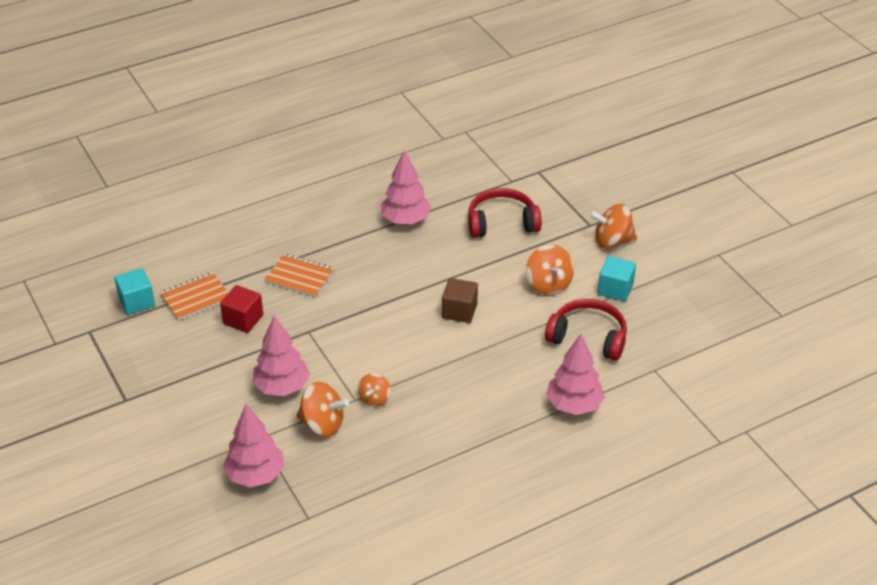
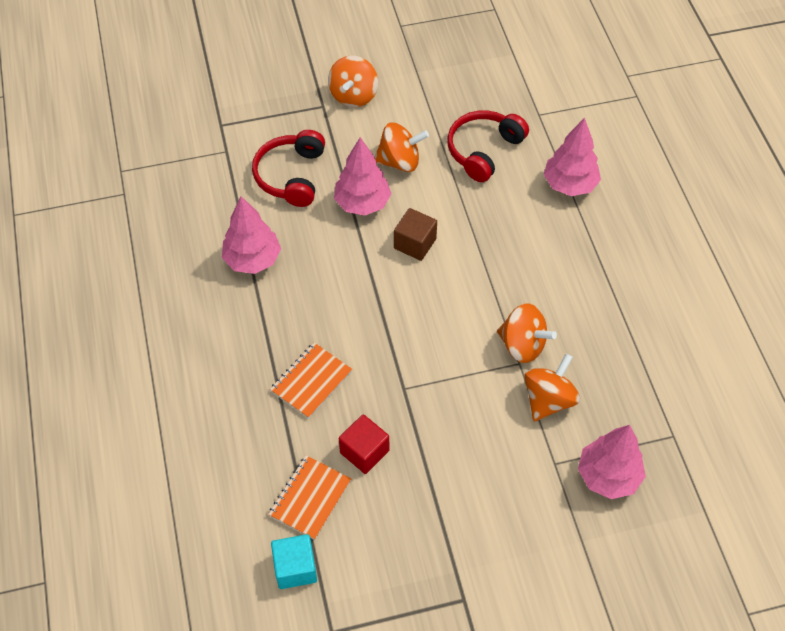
camera: 75 degrees left, 15 degrees up
orange notebook [160,272,228,321] -> orange notebook turned 45 degrees clockwise [268,455,351,540]
pink tree [252,316,310,396] -> pink tree moved to [334,137,392,216]
orange spinning top [358,373,391,407] -> orange spinning top [497,304,557,363], size x1.62
turquoise cube [598,256,636,302] -> none

